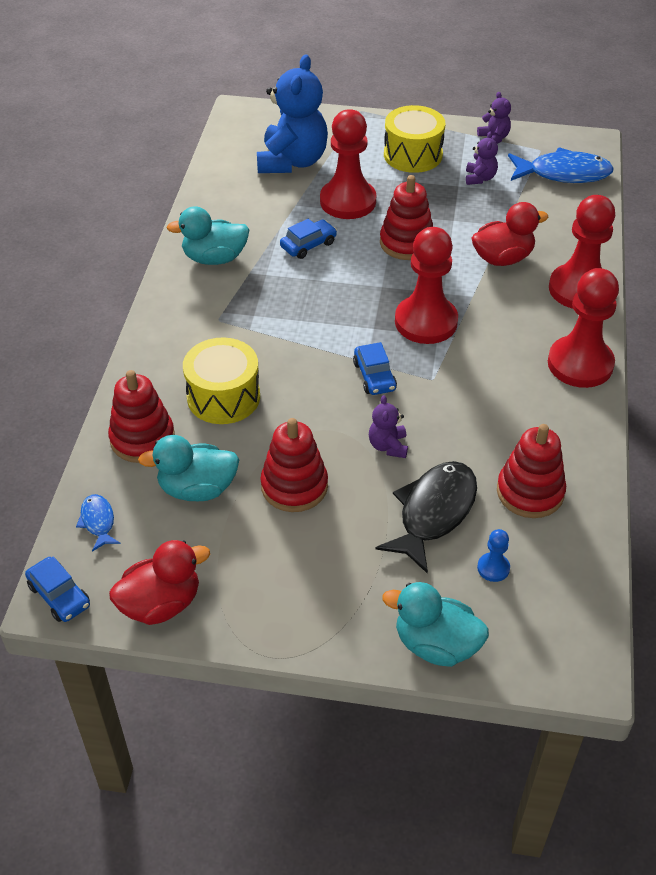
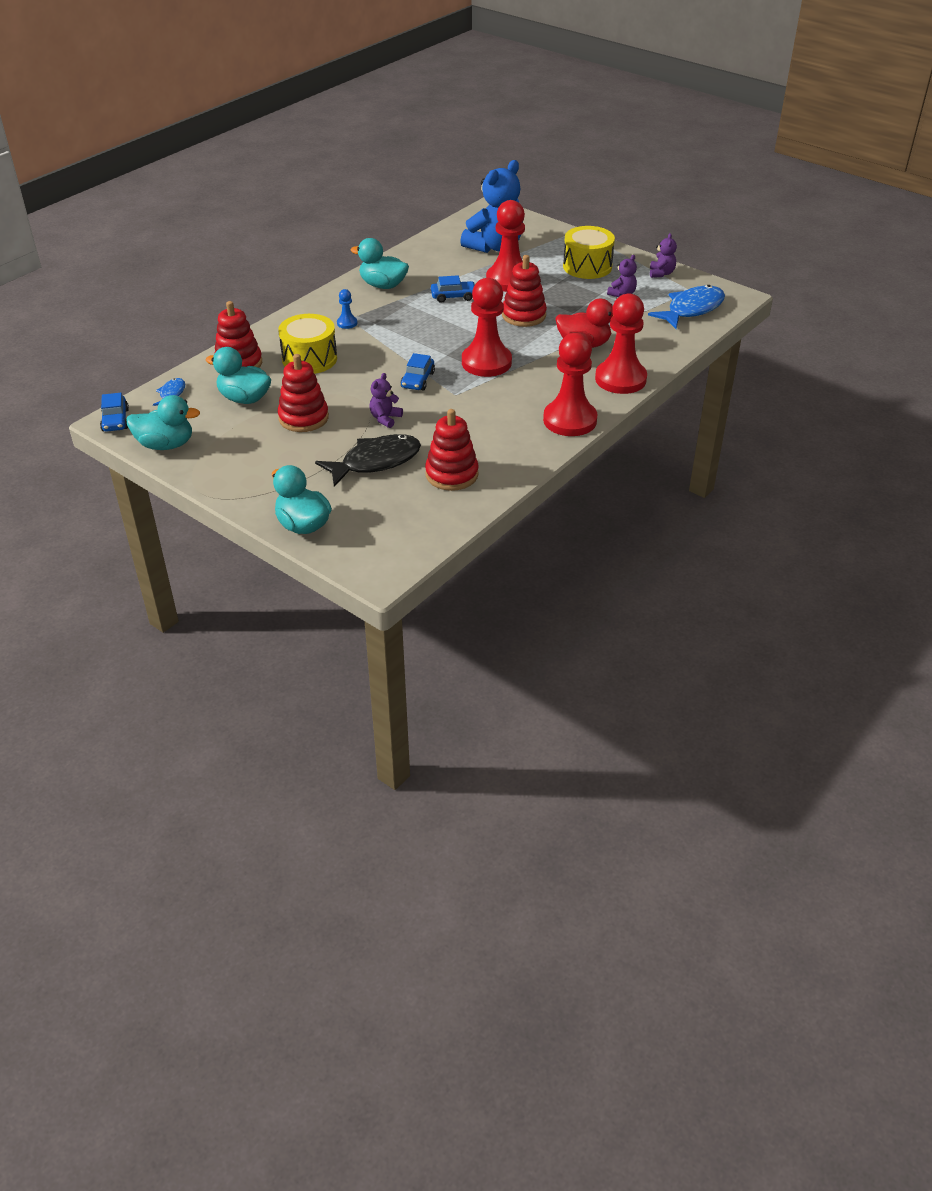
camera: 30 degrees right, 5 degrees down
red duck [109,540,210,625] -> turquoise duck [126,395,200,450]
blue pawn [477,529,510,582] -> blue pawn moved to [337,289,357,329]
blue fish [508,147,614,183] -> blue fish turned 75 degrees counterclockwise [648,285,725,329]

